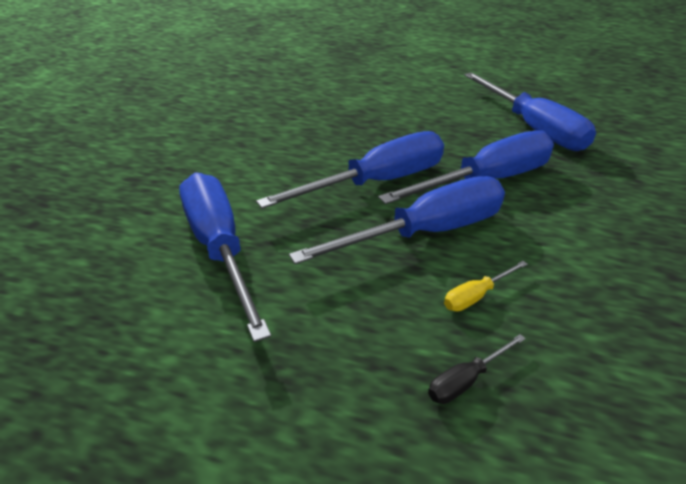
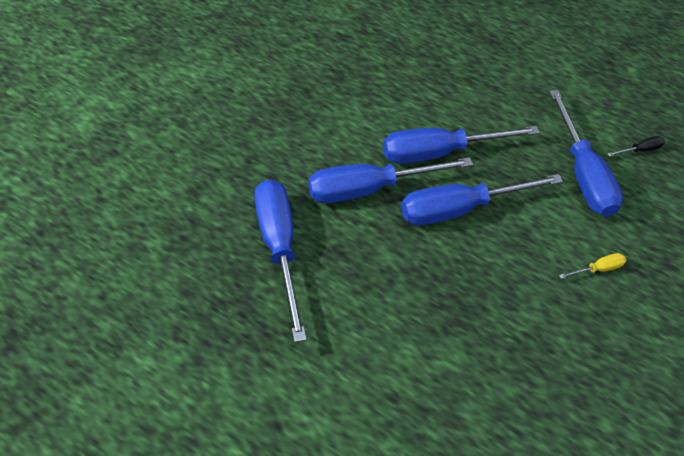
camera: 170 degrees left, 15 degrees up
black screwdriver [428,334,526,404] -> black screwdriver moved to [607,136,665,157]
yellow screwdriver [444,261,528,311] -> yellow screwdriver moved to [559,253,626,279]

